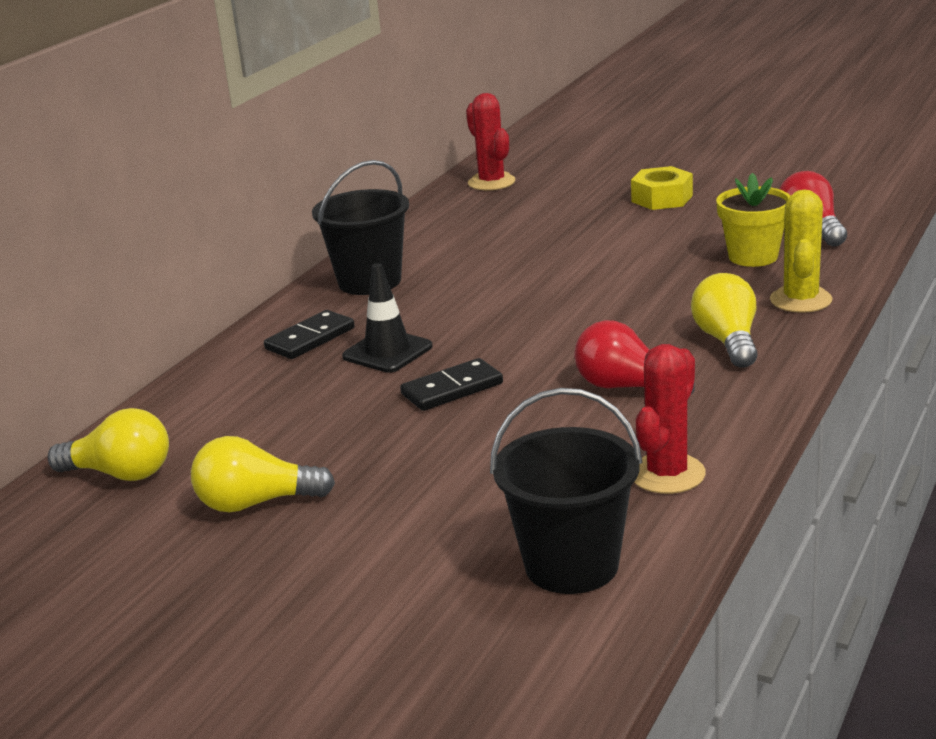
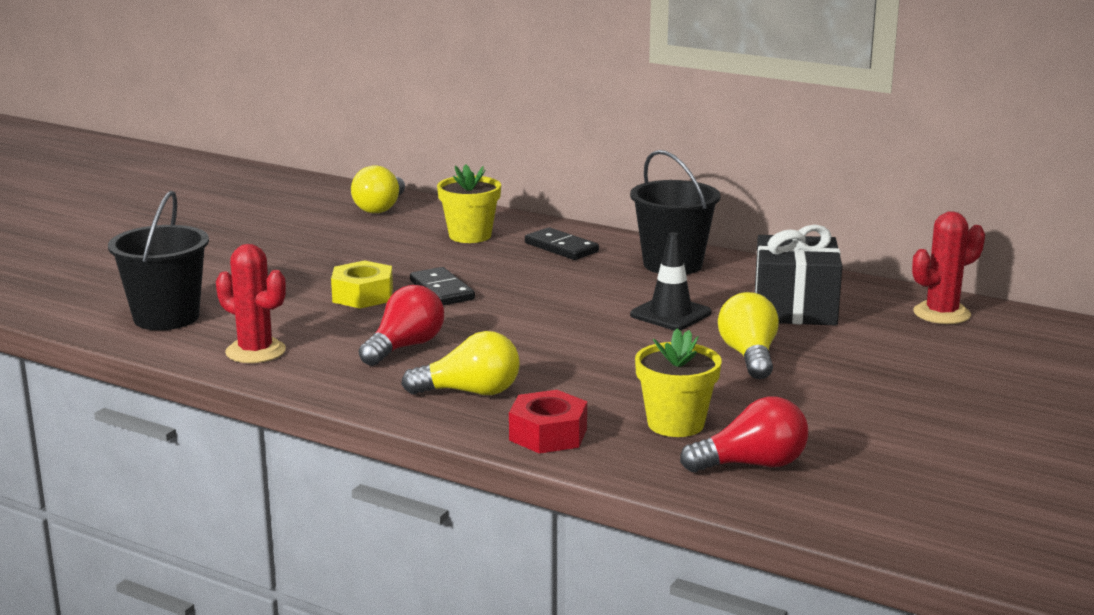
camera: 90 degrees right, 5 degrees down
yellow light bulb [191,436,335,512] -> yellow light bulb moved to [718,292,779,379]
black traffic cone [342,263,432,373] -> black traffic cone moved to [630,232,712,330]
yellow nut [631,166,693,210] -> yellow nut moved to [331,260,393,309]
yellow cactus [770,189,833,313] -> red nut [509,390,587,454]
none -> yellow flower pot [437,165,501,243]
none -> black gift [755,224,842,325]

